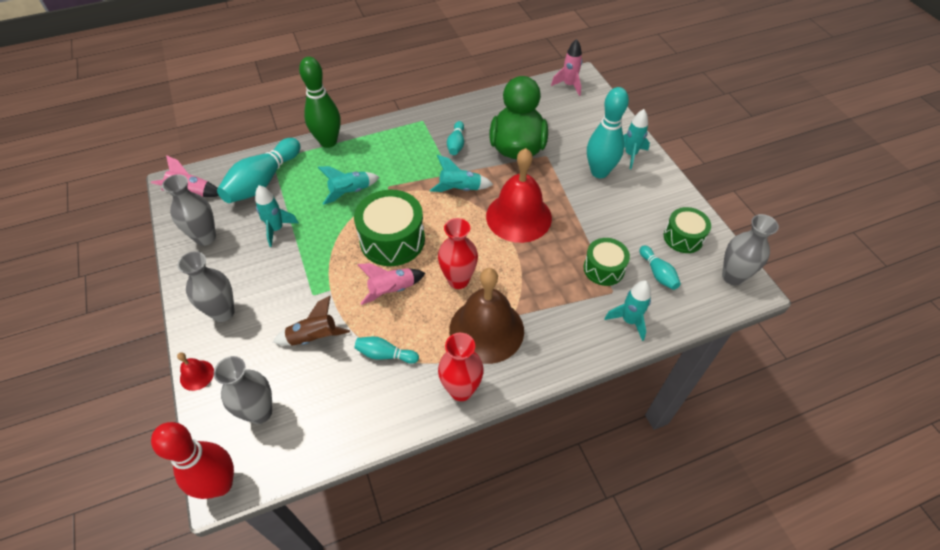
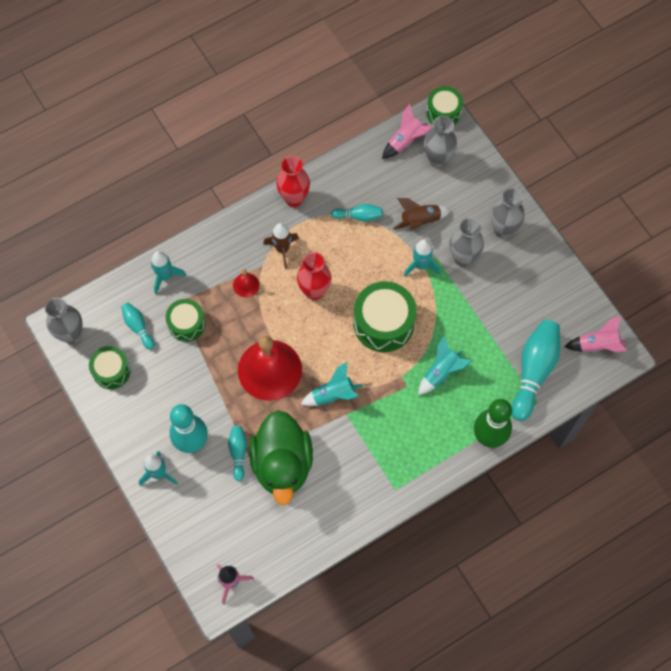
camera: 170 degrees right, 15 degrees up
red bowling pin [151,422,234,499] -> green drum [426,87,463,125]
grey vase [162,174,216,246] -> grey vase moved to [450,218,484,267]
red bell [177,352,214,391] -> red bell moved to [233,269,259,297]
turquoise rocket [255,185,299,247] -> turquoise rocket moved to [404,240,440,277]
pink rocket [357,263,425,305] -> pink rocket moved to [382,104,433,159]
turquoise bowling pin [447,121,464,155] -> turquoise bowling pin moved to [228,426,247,481]
brown bell [449,268,524,364] -> brown rocket [263,223,299,269]

